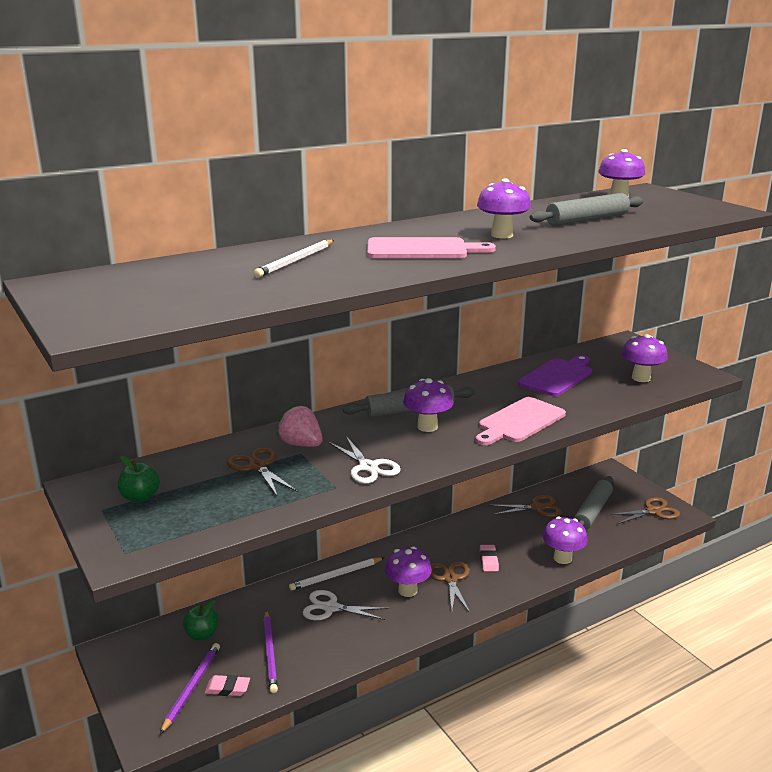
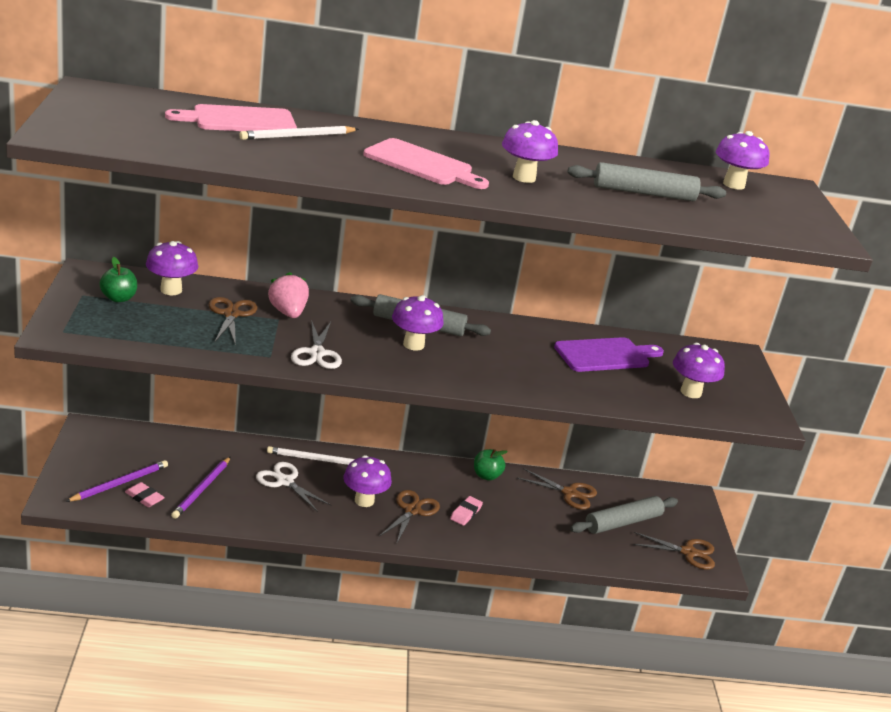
camera: 25 degrees right, 5 degrees up
green apple [183,600,219,640] -> green apple moved to [474,449,508,481]
pink cutting board [476,397,566,445] -> pink cutting board moved to [165,104,297,131]
purple mushroom [543,517,588,564] -> purple mushroom moved to [146,241,198,295]

